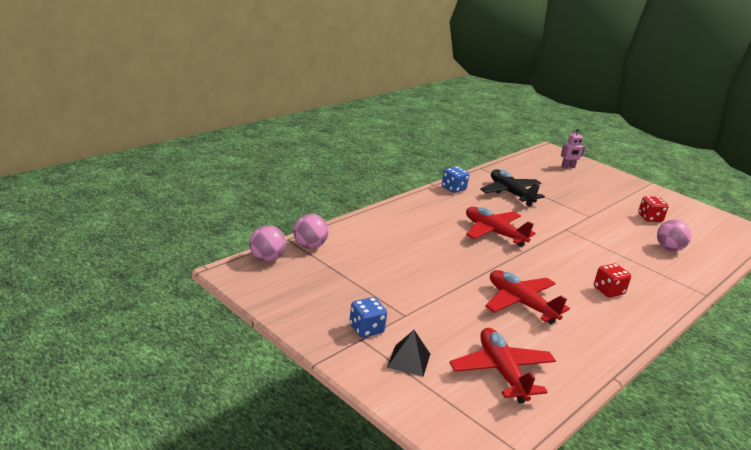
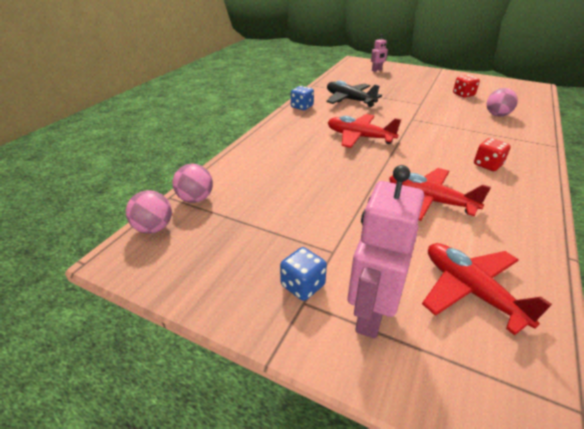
camera: 15 degrees left, 10 degrees up
black pyramid [387,330,430,377] -> pink robot [348,165,424,339]

